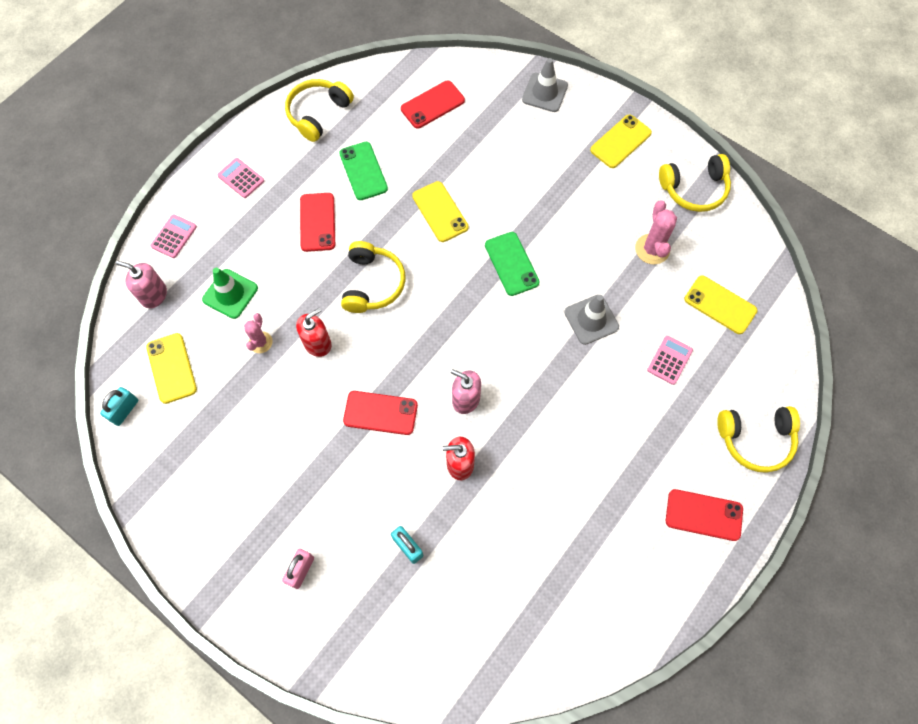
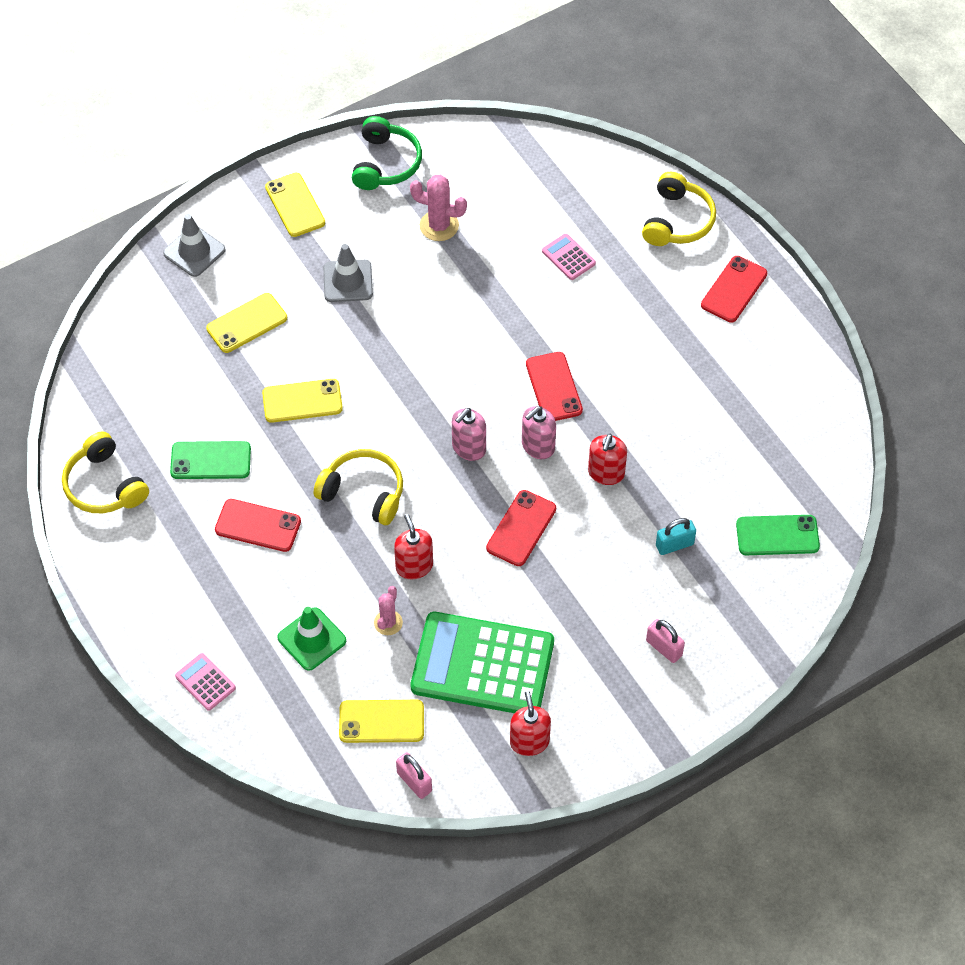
camera: 70 degrees left, 10 degrees down
turquoise padlock [100,387,138,426] -> pink padlock [396,752,432,799]
pink soap dispenser [116,261,167,308] -> pink soap dispenser moved to [452,408,486,461]
pink calculator [217,158,264,198] -> none
pink cactus [244,313,273,353] -> pink cactus turned 75 degrees clockwise [374,586,403,635]
red phone [401,80,465,129] -> red phone moved to [526,352,583,421]
green phone [485,232,540,296] -> green phone moved to [736,515,820,555]
grey traffic cone [564,295,619,345] -> grey traffic cone moved to [323,244,373,302]
yellow headphones [659,154,731,212] -> green headphones [352,116,422,190]
yellow phone [684,276,757,334] -> yellow phone moved to [206,293,287,353]
none -> green calculator [410,612,554,713]
none -> red soap dispenser [510,691,551,756]

